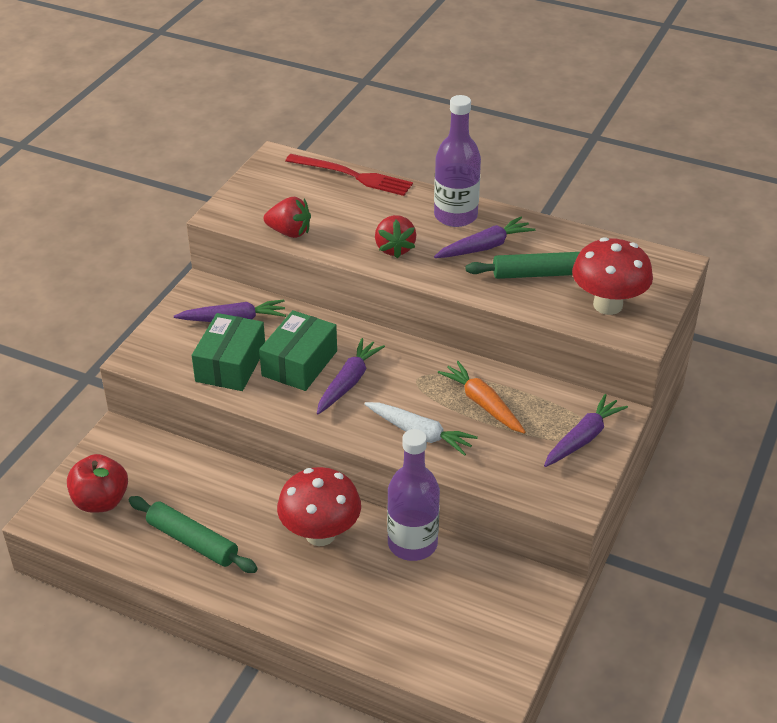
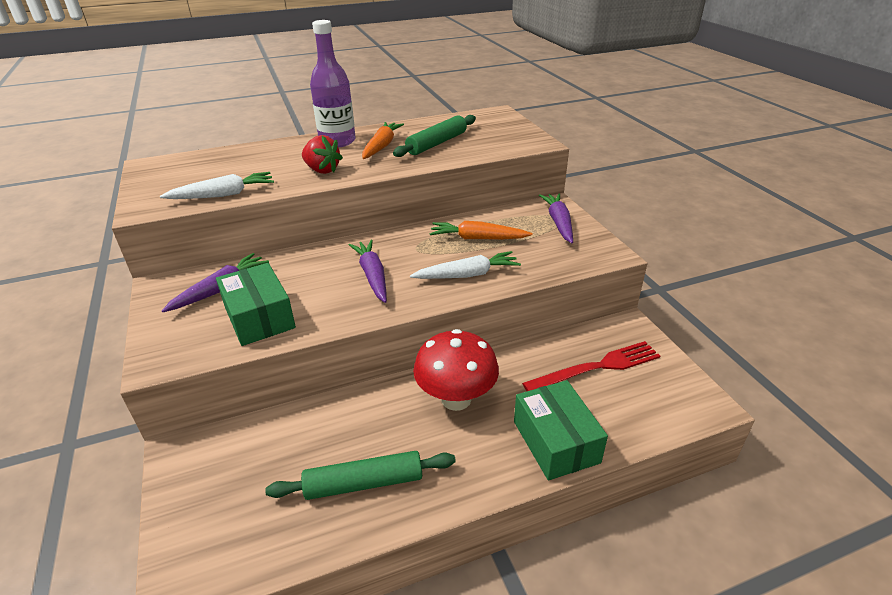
camera: 45 degrees left, 5 degrees down
red apple [67,454,128,513] -> none
green box [259,310,337,391] -> green box moved to [514,380,608,480]
red strawberry [264,197,311,238] -> white carrot [160,172,274,199]
red fork [285,154,413,196] -> red fork moved to [522,341,660,391]
purple bottle [387,429,440,561] -> none
purple carrot [434,217,535,258] -> orange carrot [362,122,404,159]
red mushroom [572,237,653,315] -> none

